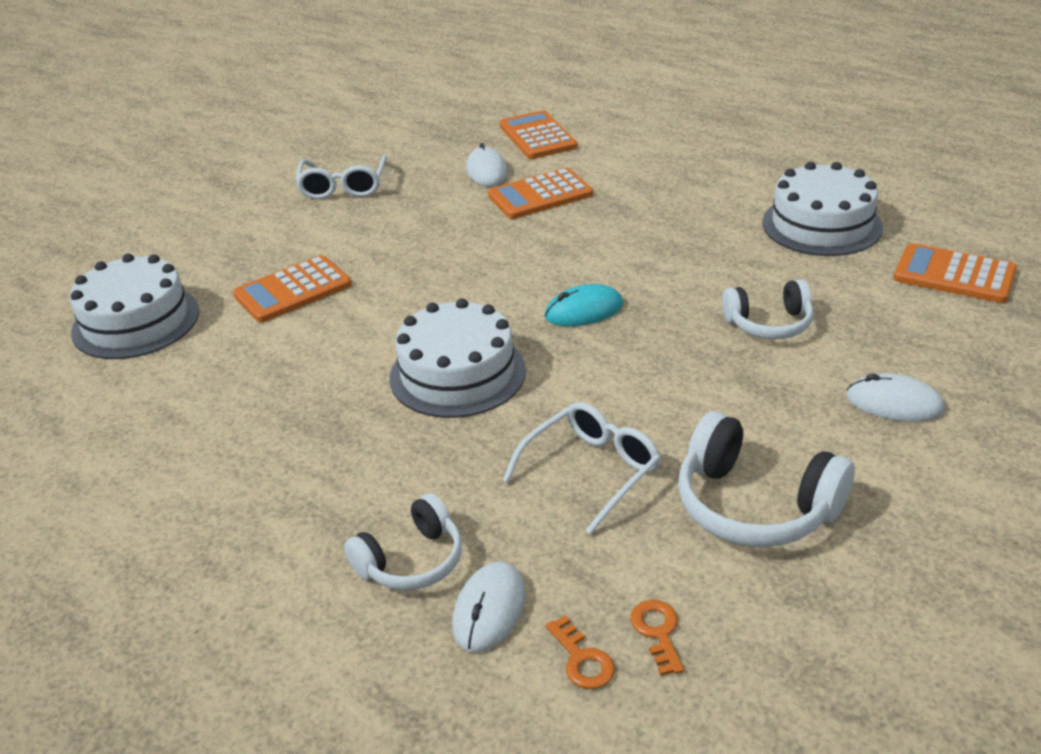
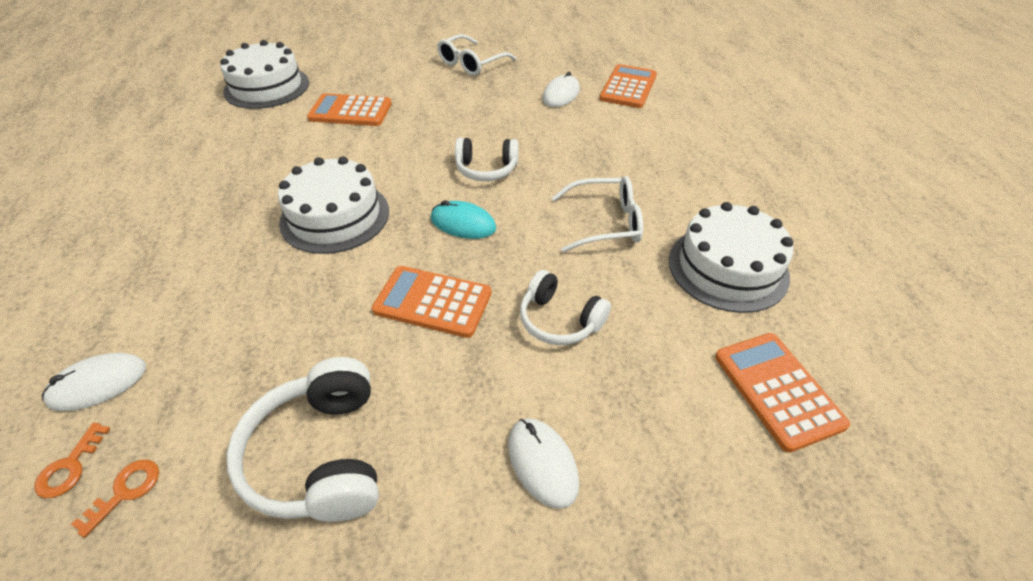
camera: 40 degrees right, 10 degrees up
white headphones [344,493,462,590] -> white headphones moved to [455,138,519,181]
orange calculator [488,168,593,219] -> orange calculator moved to [372,266,492,338]
white glasses [503,402,661,535] -> white glasses moved to [552,176,643,252]

